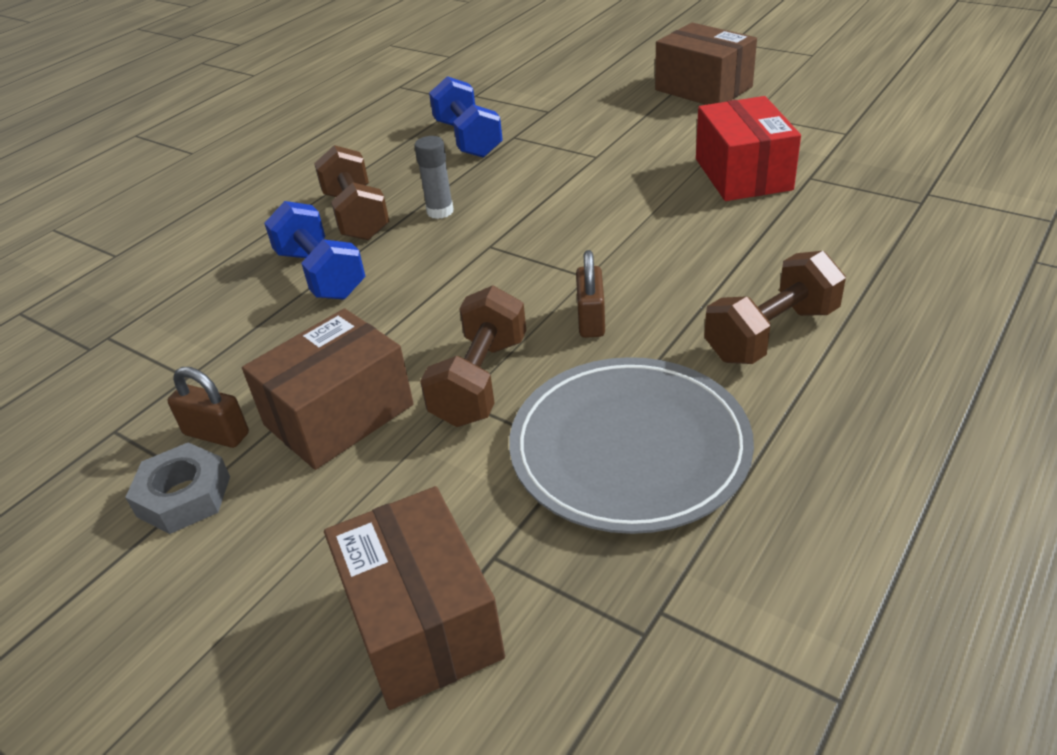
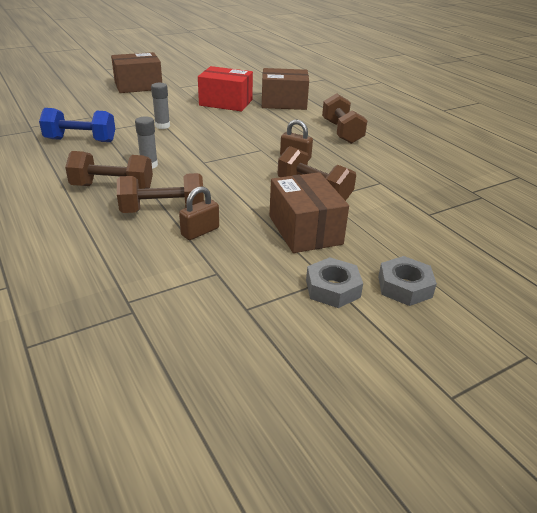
camera: 70 degrees left, 5 degrees down
brown padlock [167,367,249,448] -> brown padlock moved to [179,186,219,240]
blue dumbbell [264,201,366,300] -> brown dumbbell [117,173,204,213]
brown box [324,486,505,710] -> brown box moved to [262,68,309,110]
grey plate [509,357,754,534] -> none
none -> grey glue stick [151,83,170,129]
none -> grey nut [378,256,437,306]

